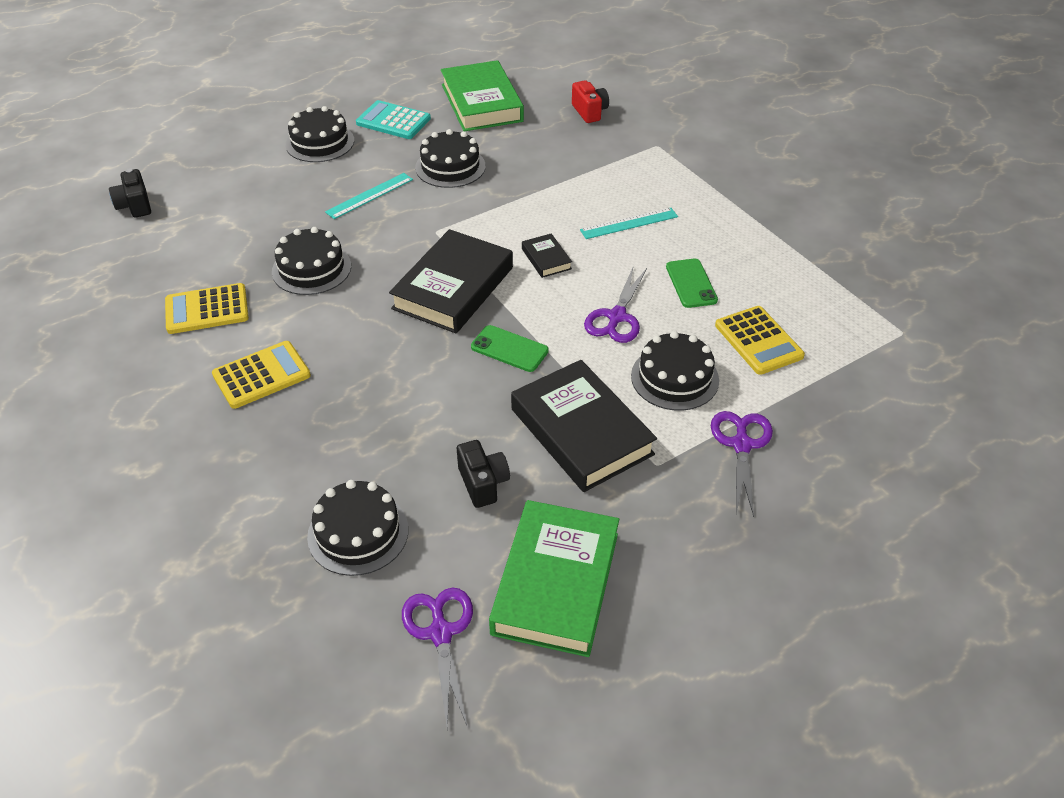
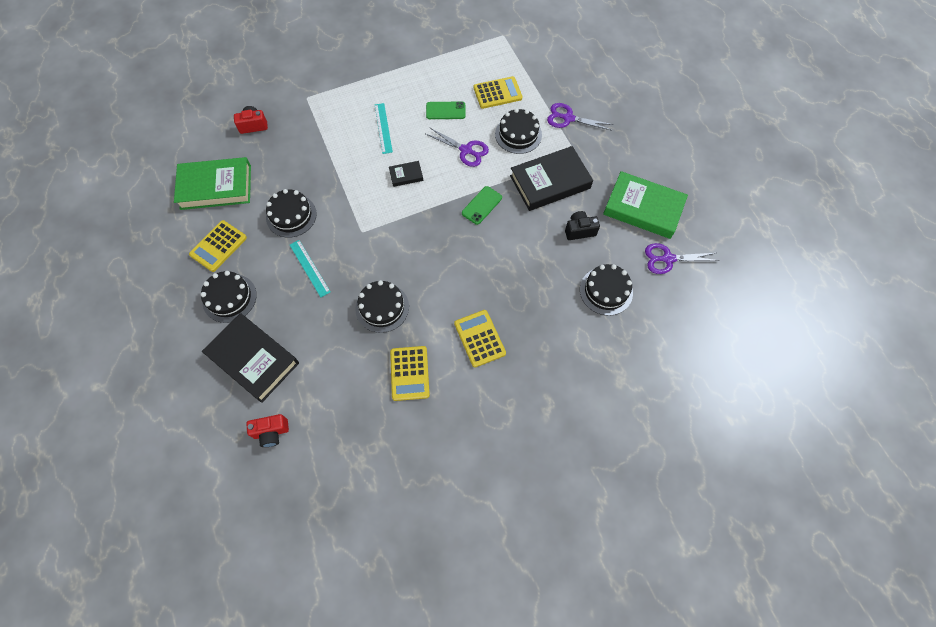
camera: 80 degrees left, 20 degrees up
black camera [109,168,151,218] -> red camera [246,414,289,447]
turquoise calculator [356,100,431,139] -> yellow calculator [189,220,247,272]
black book [389,229,513,333] -> black book moved to [202,313,299,403]

